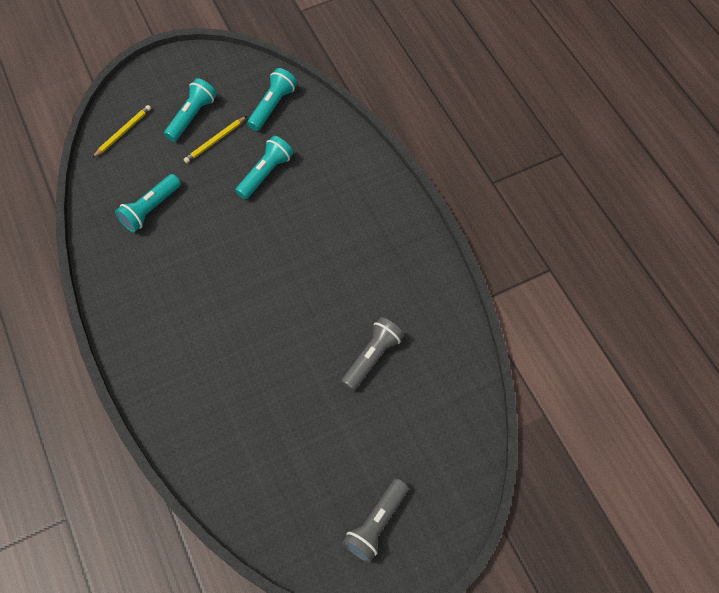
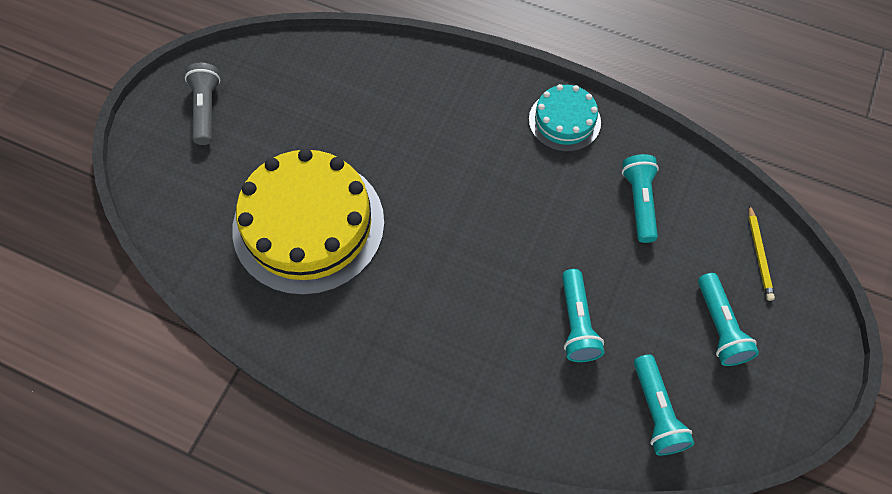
camera: 140 degrees right, 0 degrees up
yellow pencil [183,116,247,163] -> none
grey flashlight [341,317,404,391] -> yellow cake [232,148,384,295]
none -> turquoise cake [529,84,601,152]

